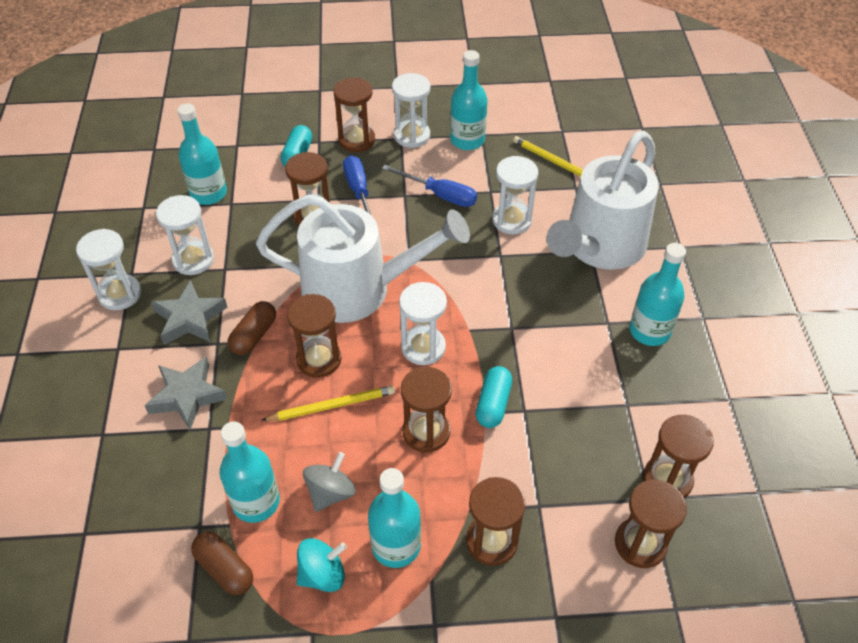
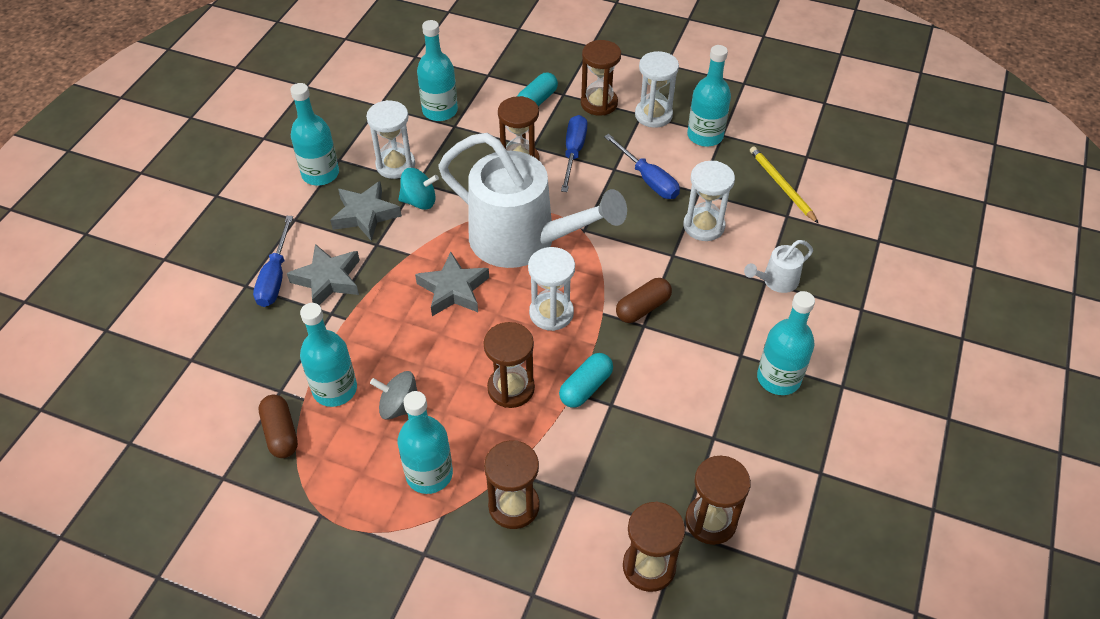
camera: 25 degrees right, 0 degrees up
white hourglass [76,229,141,310] -> turquoise bottle [290,83,339,185]
brown capsule [228,301,276,355] -> brown capsule moved to [616,278,672,323]
yellow pencil [261,385,395,421] -> none
brown hourglass [287,294,342,378] -> grey star [415,252,489,316]
turquoise spinning top [297,538,347,592] -> turquoise spinning top moved to [399,168,439,210]
grey spinning top [303,452,356,512] -> grey spinning top turned 135 degrees counterclockwise [370,371,417,420]
white watering can [546,131,659,270] -> white watering can [744,240,813,293], size x0.40
none -> blue screwdriver [253,216,293,307]

